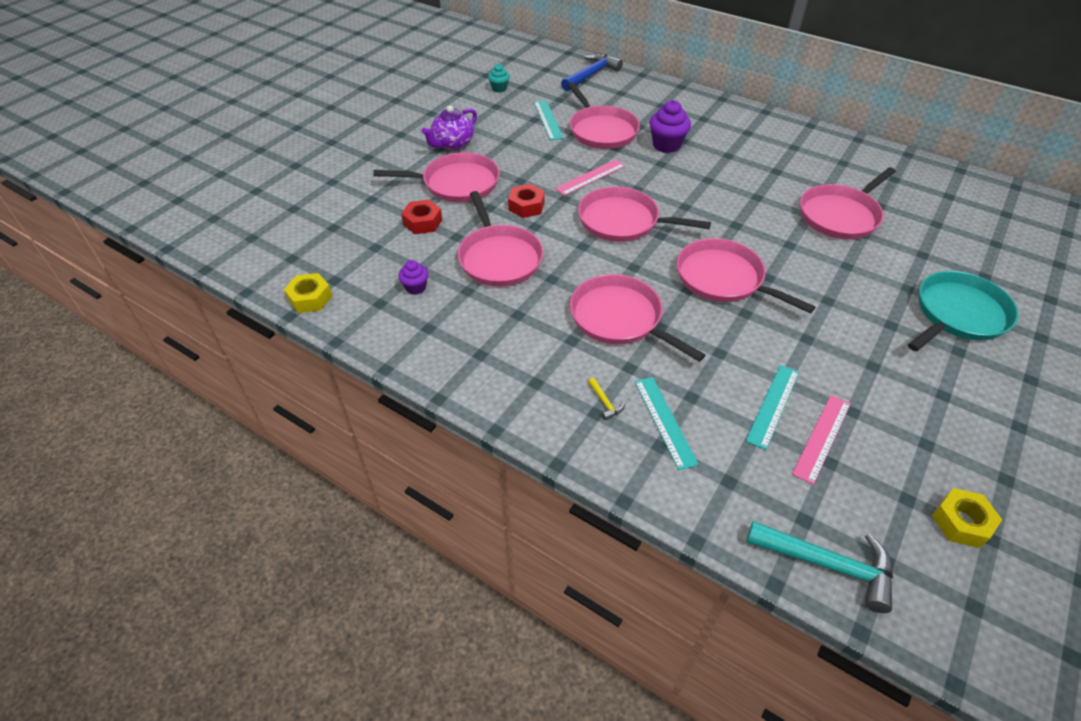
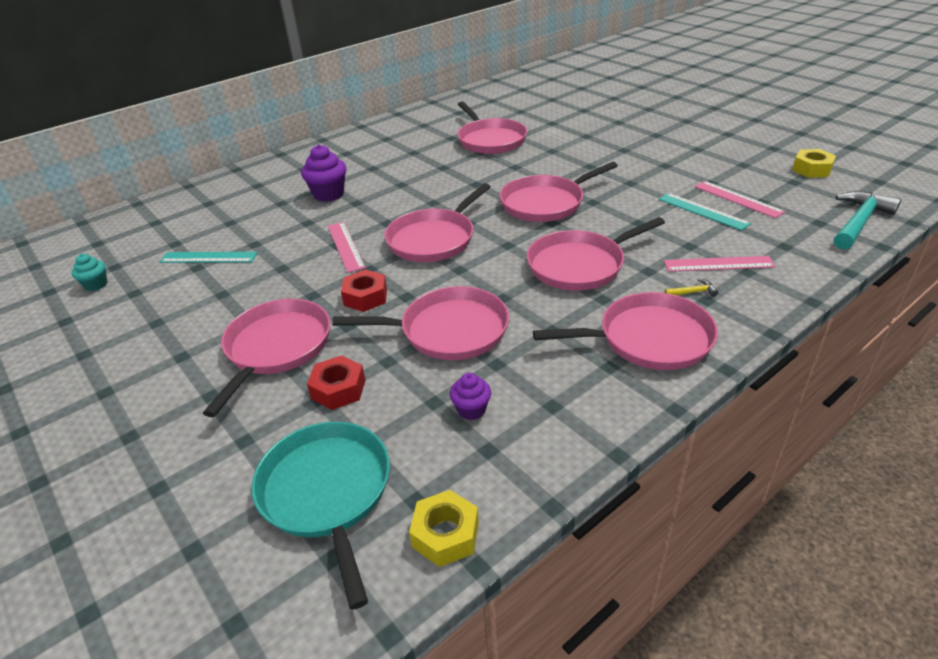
camera: 70 degrees left, 10 degrees down
purple teapot [421,105,477,150] -> none
blue hammer [561,53,623,91] -> none
pink pan [567,82,640,149] -> pink pan moved to [533,292,718,370]
turquoise ruler [635,377,699,470] -> pink ruler [664,256,776,272]
turquoise pan [908,271,1019,351] -> turquoise pan moved to [251,422,390,610]

